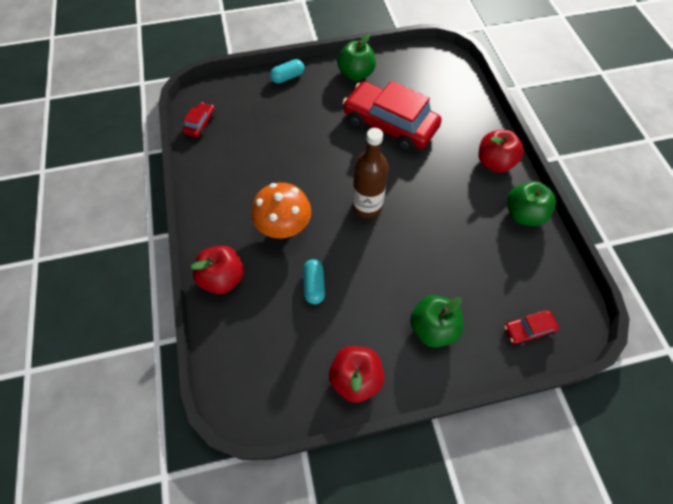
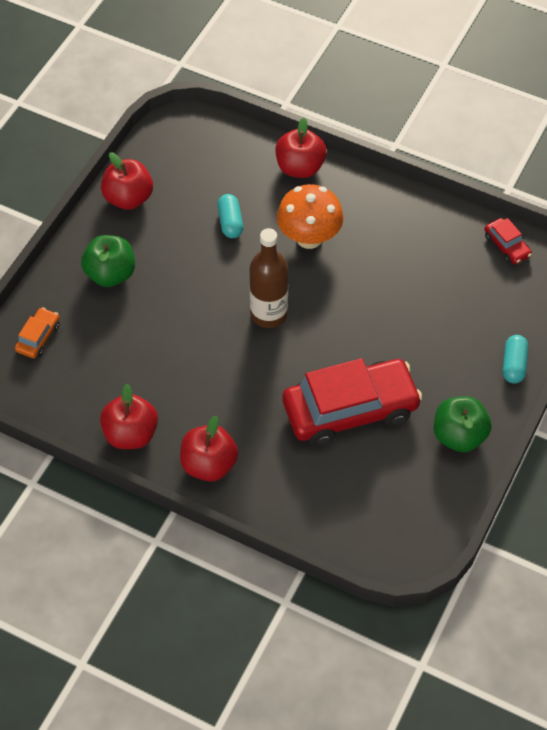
camera: 130 degrees right, 5 degrees down
turquoise capsule [303,259,325,305] -> turquoise capsule turned 45 degrees clockwise [217,194,243,238]
red car [504,310,559,346] -> orange car [15,307,60,358]
green apple [507,181,556,226] -> red apple [100,384,158,449]

